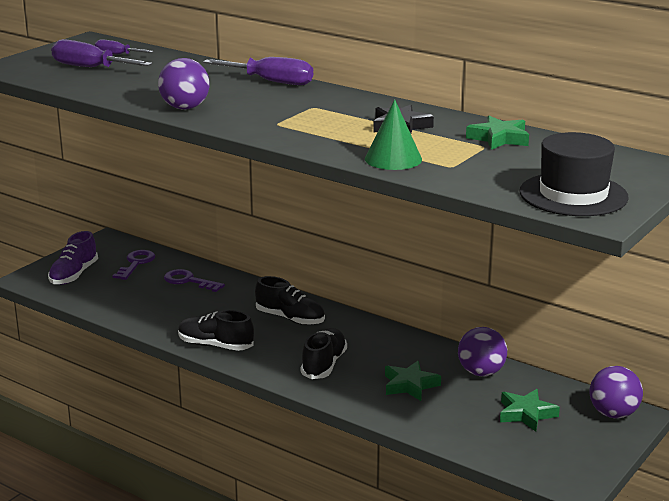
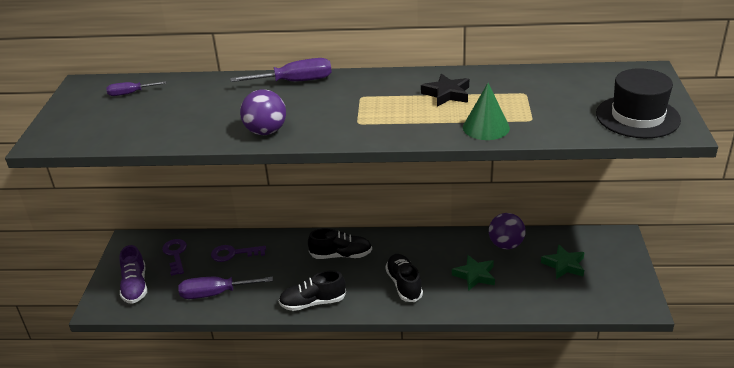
camera: 30 degrees left, 10 degrees up
purple screwdriver [51,39,152,67] -> purple screwdriver moved to [178,277,273,299]
green star [466,116,529,150] -> none
purple ball [589,366,643,418] -> none

